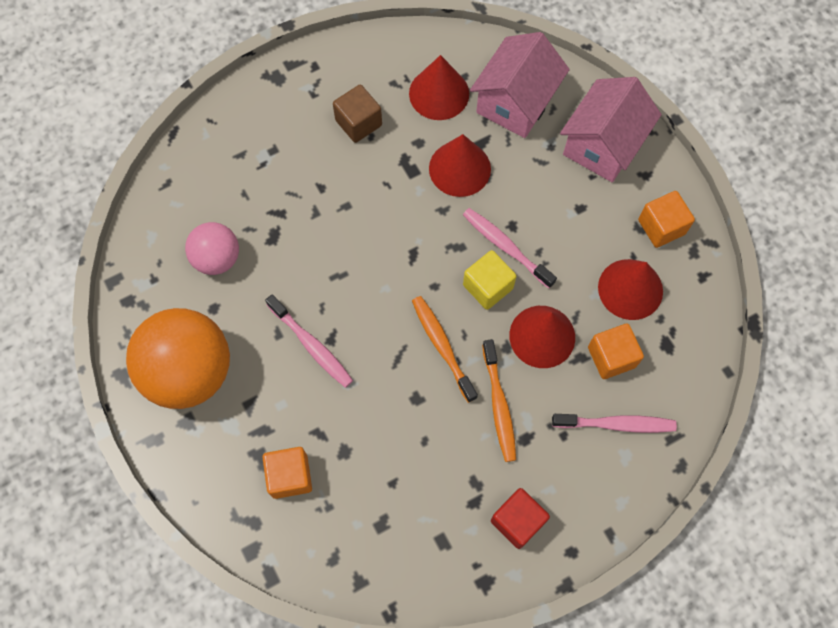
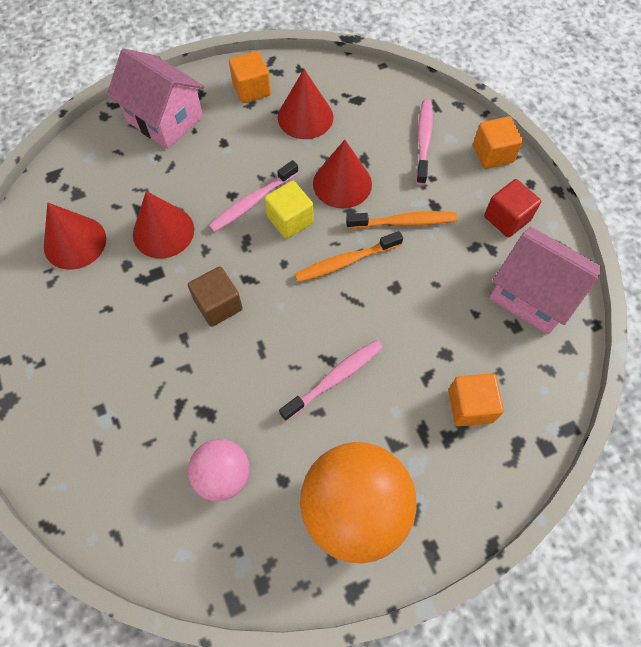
camera: 85 degrees left, 5 degrees down
brown cube [333,85,382,143] -> brown cube moved to [188,266,243,327]
pink house [470,32,570,138] -> pink house moved to [489,227,601,334]
orange cube [588,324,644,379] -> orange cube moved to [473,116,523,169]

